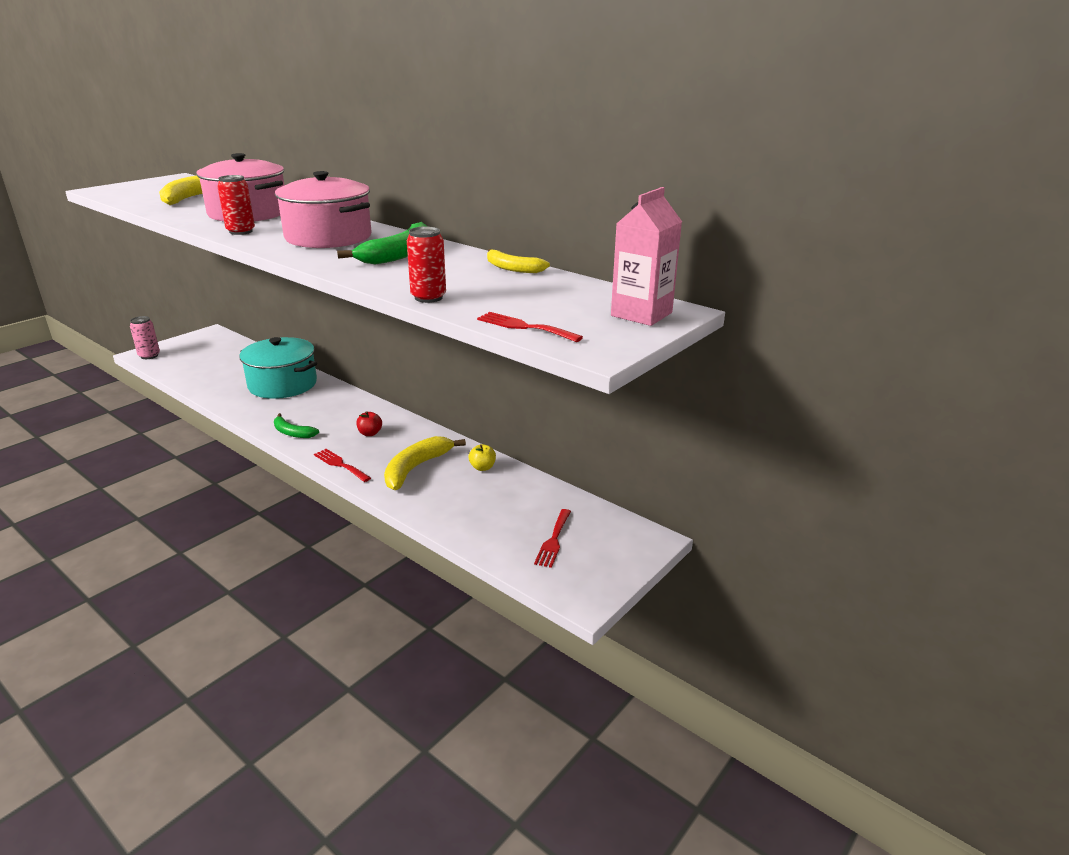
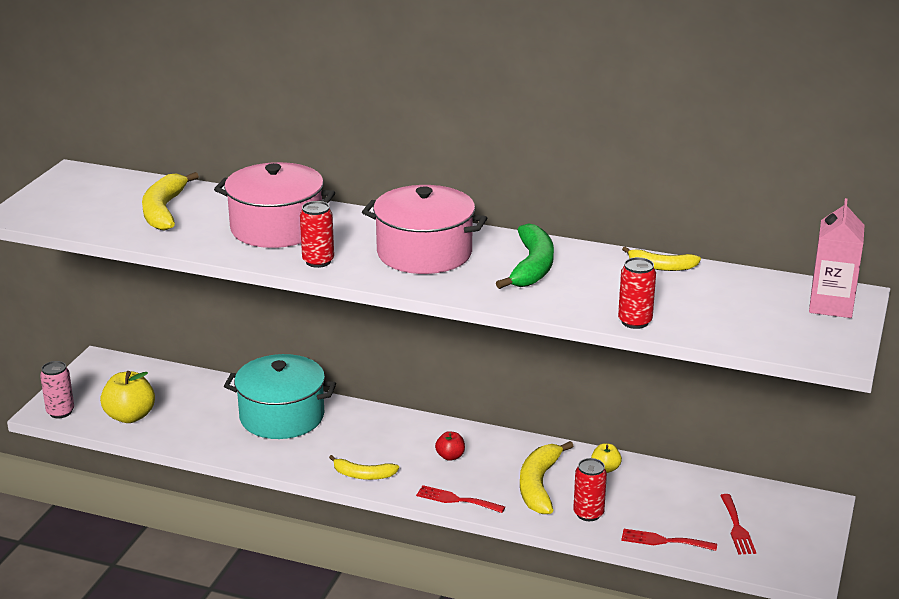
camera: 20 degrees left, 0 degrees up
green banana [274,413,319,438] -> yellow banana [329,455,399,480]
red fork [477,312,583,342] -> red fork moved to [621,529,717,551]
none -> yellow apple [100,371,155,423]
none -> red can [573,458,607,521]

